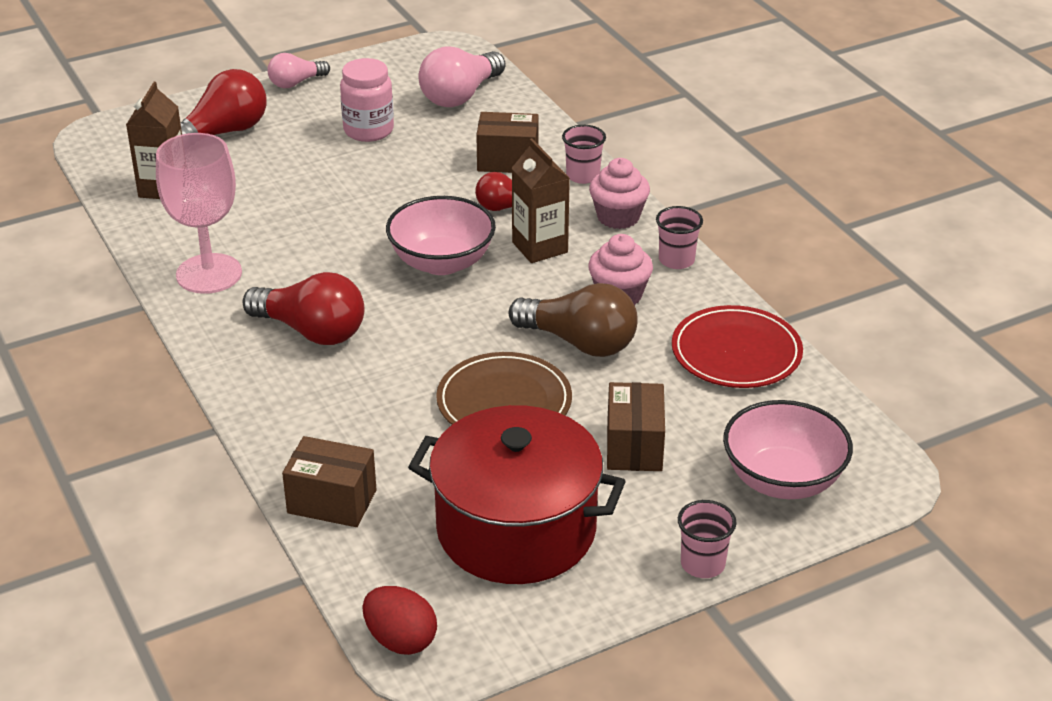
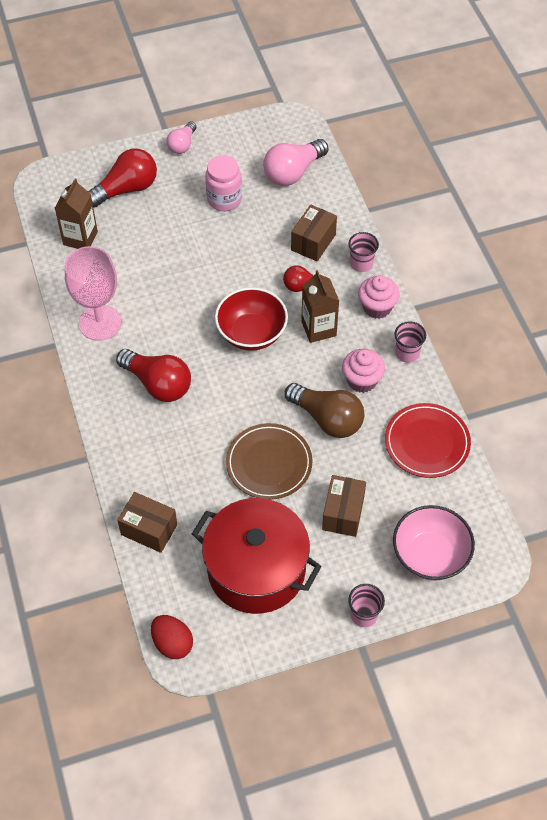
camera: 10 degrees right, 20 degrees up
pink light bulb [268,53,330,88] -> pink light bulb turned 45 degrees counterclockwise [166,121,196,154]
pink bowl [386,196,496,275] -> red bowl [215,287,288,351]
brown box [476,112,539,173] -> brown box turned 75 degrees counterclockwise [291,205,337,261]

